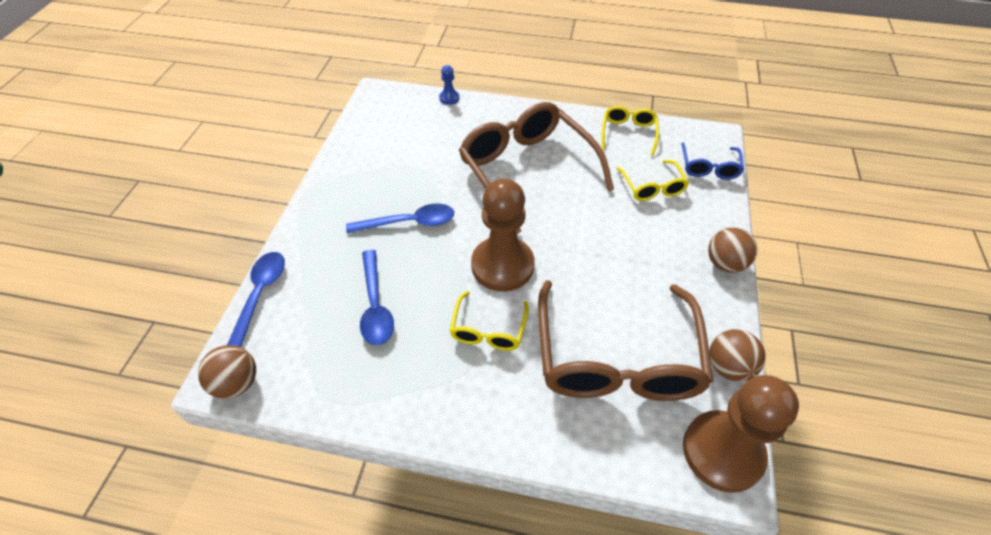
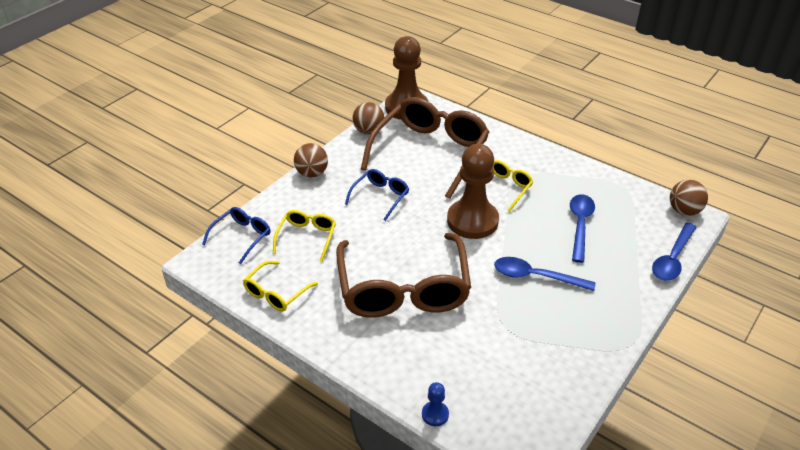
camera: 155 degrees left, 10 degrees down
none -> blue glasses [345,169,409,221]

